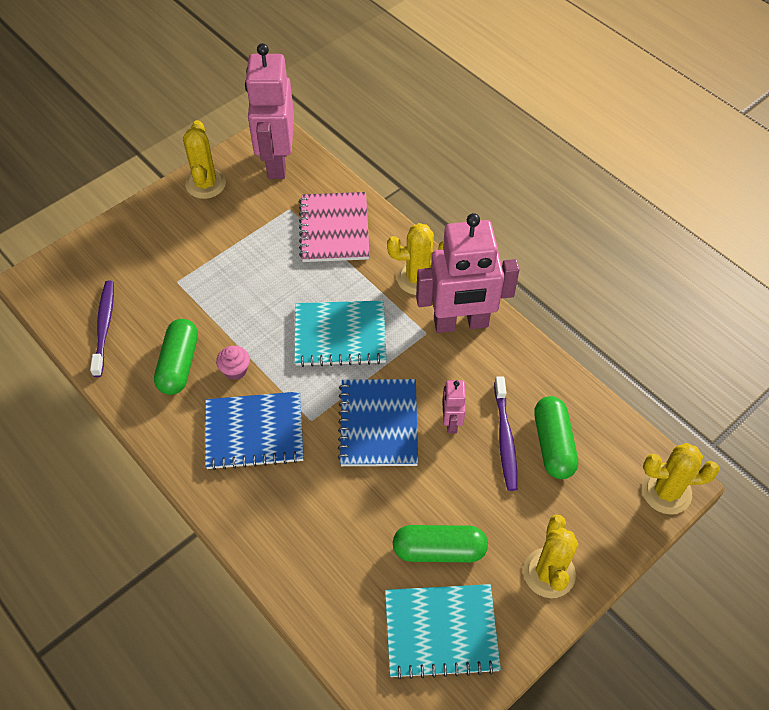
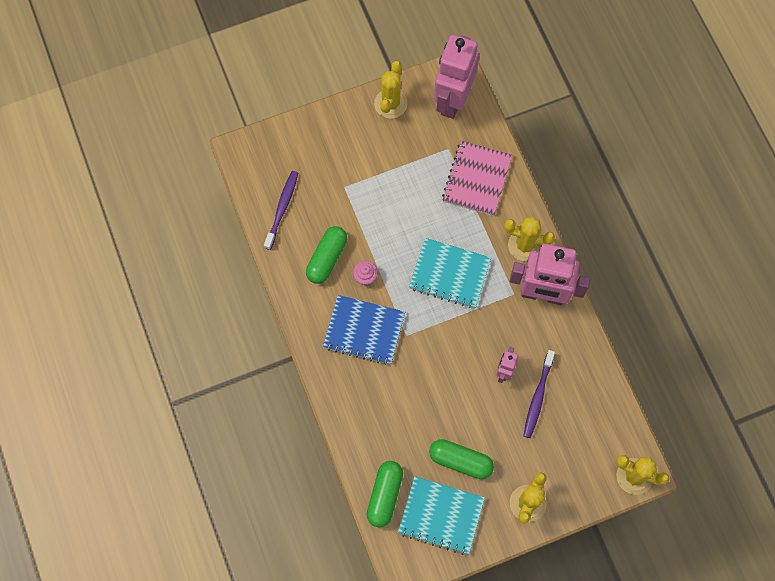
camera: 20 degrees right, 15 degrees up
blue notebook [338,379,418,466] -> none
green capsule [534,396,578,479] -> green capsule moved to [367,461,403,527]

